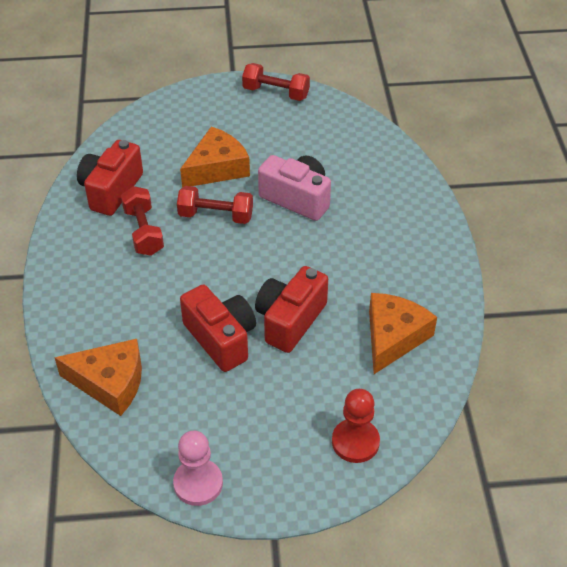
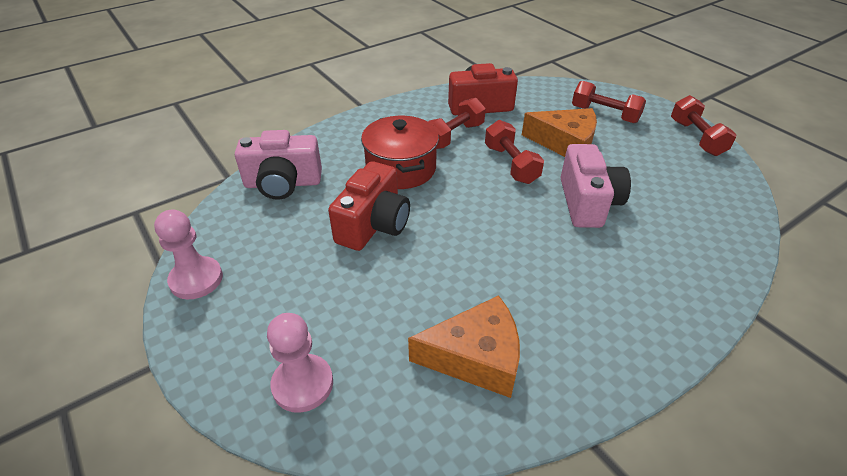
camera: 60 degrees right, 5 degrees down
orange cheese [54,339,142,416] -> pink camera [235,130,322,200]
red camera [255,266,328,353] -> none
red pawn [332,389,380,463] -> pink pawn [267,313,333,413]
none -> red pot [361,116,439,189]
none -> red dumbbell [572,81,646,123]

